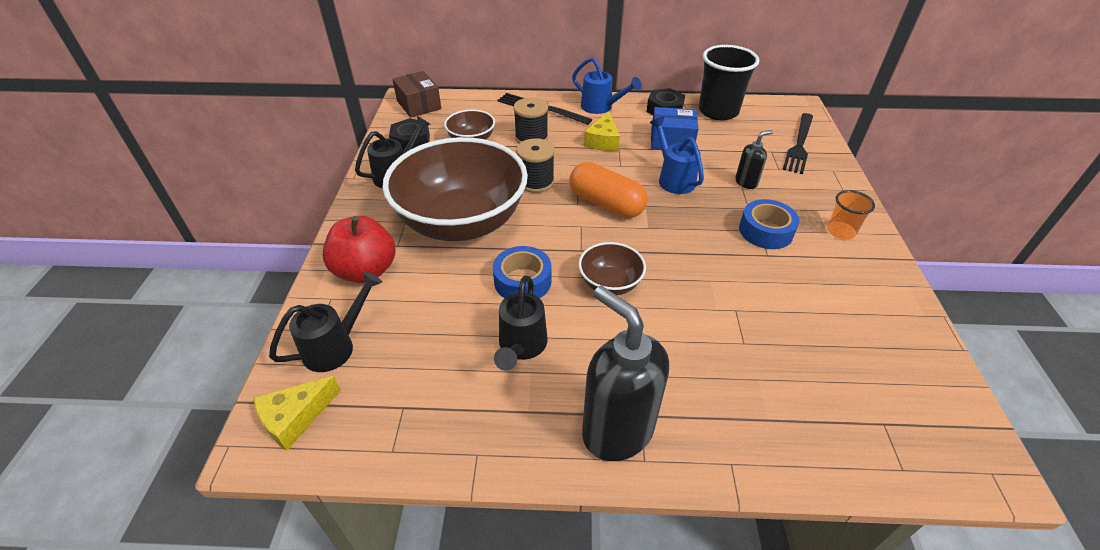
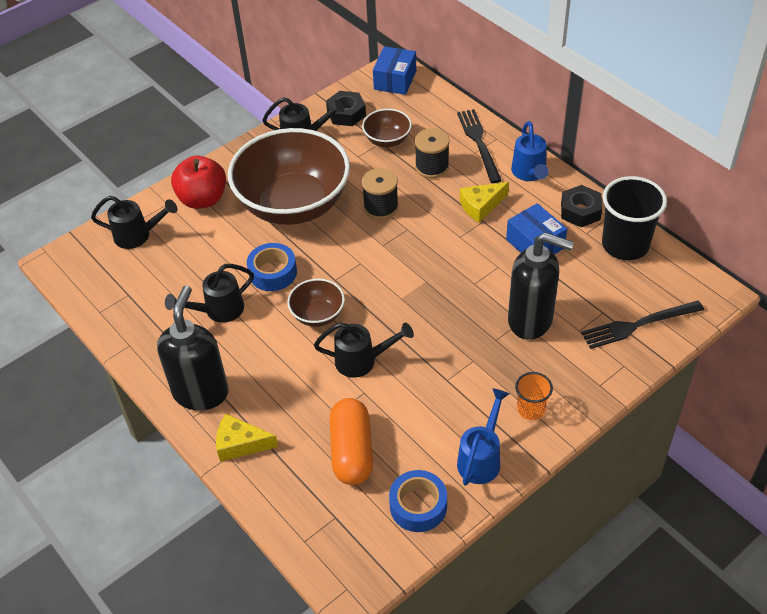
camera: 50 degrees right, 5 degrees up
yellow cheese [254,376,341,451] -> yellow cheese moved to [216,414,278,462]
brown box [392,71,441,118] -> blue box [373,46,416,95]
orange capsule [569,162,648,218] -> orange capsule moved to [330,398,373,485]
blue watering can [650,117,704,194] -> blue watering can moved to [457,388,509,486]
black soap dispenser [735,130,773,189] -> black soap dispenser [508,233,574,340], size x2.09
blue tape [739,199,799,249] -> blue tape moved to [389,470,447,532]
none -> black watering can [314,322,414,378]

